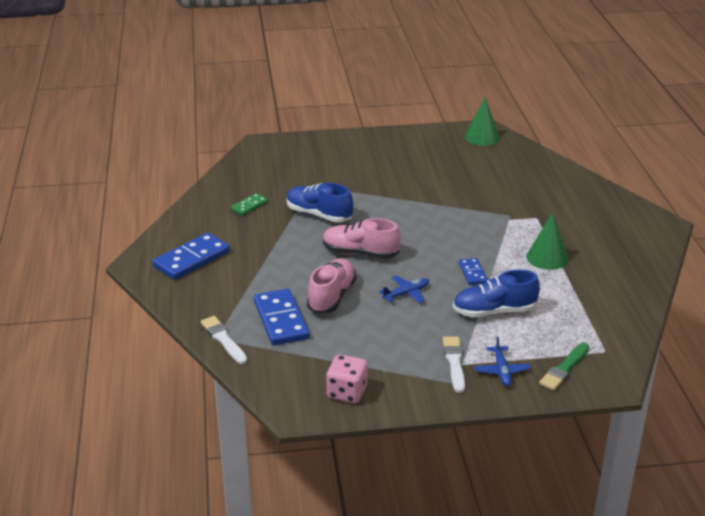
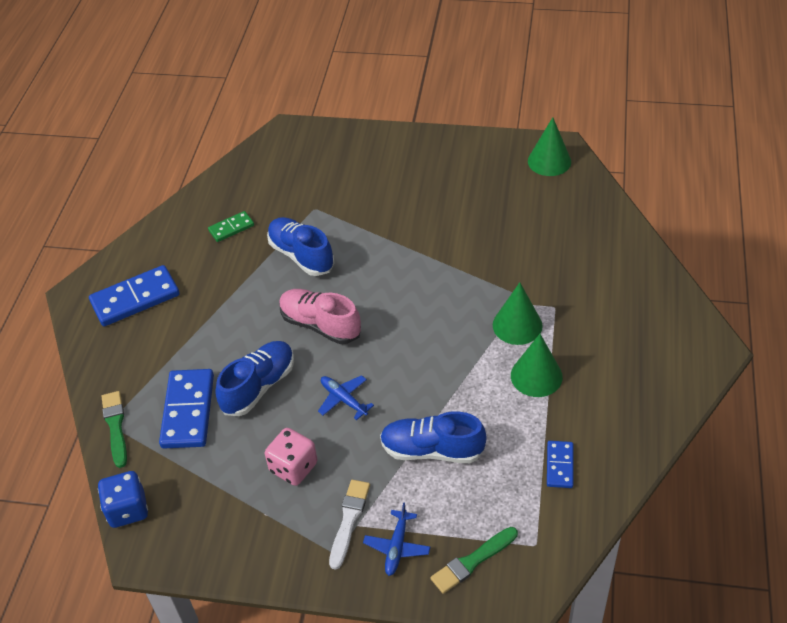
camera: 20 degrees right, 15 degrees up
white brush [201,316,247,364] -> green brush [102,391,127,468]
pink shoe [307,258,357,314] -> blue shoe [215,341,294,416]
pink dice [326,355,368,403] -> pink dice moved to [265,428,317,486]
blue plane [379,276,429,303] -> blue plane turned 120 degrees counterclockwise [318,375,374,420]
blue domino [459,258,488,285] -> blue domino moved to [547,441,573,488]
none -> blue dice [98,471,148,528]
none -> green cone [493,282,543,345]

